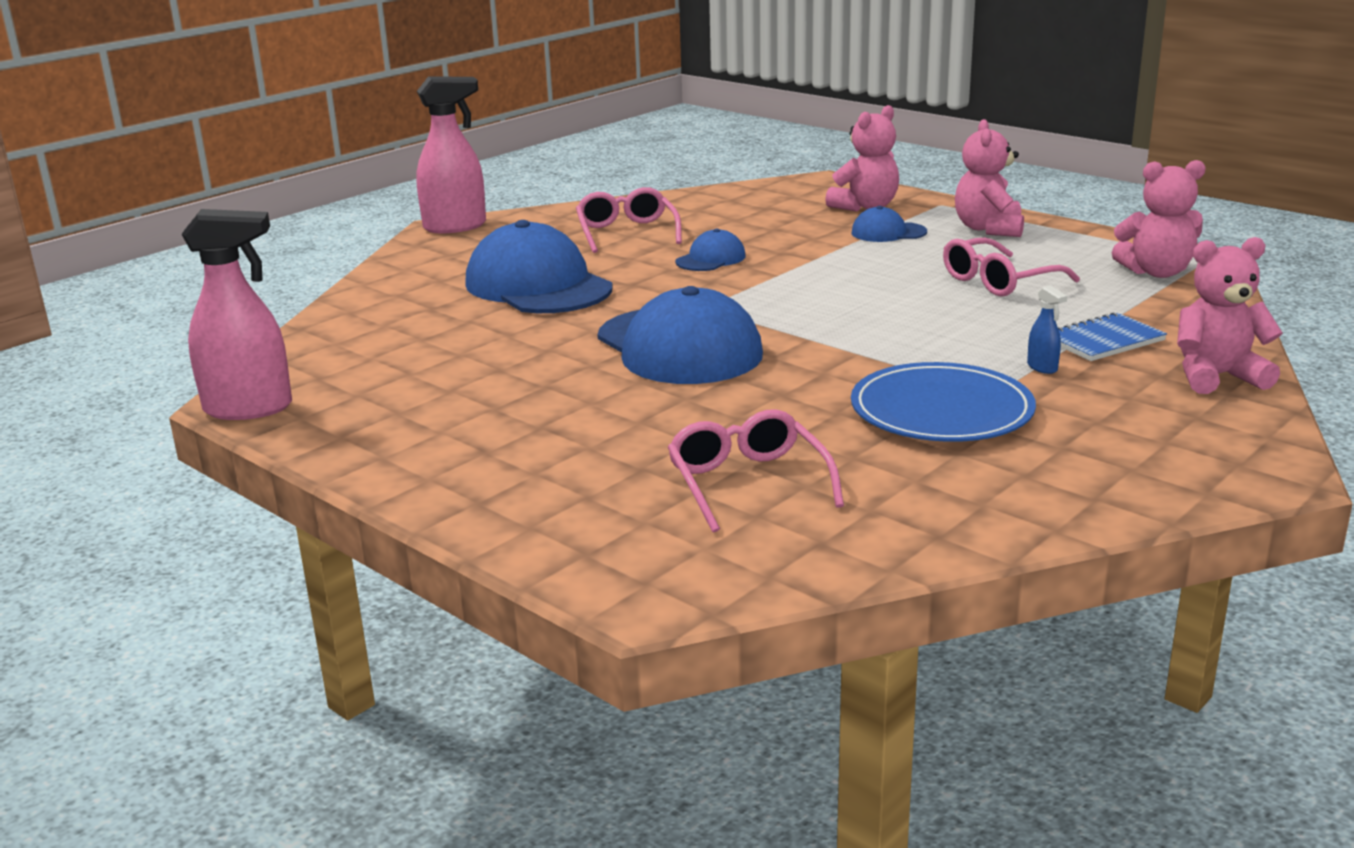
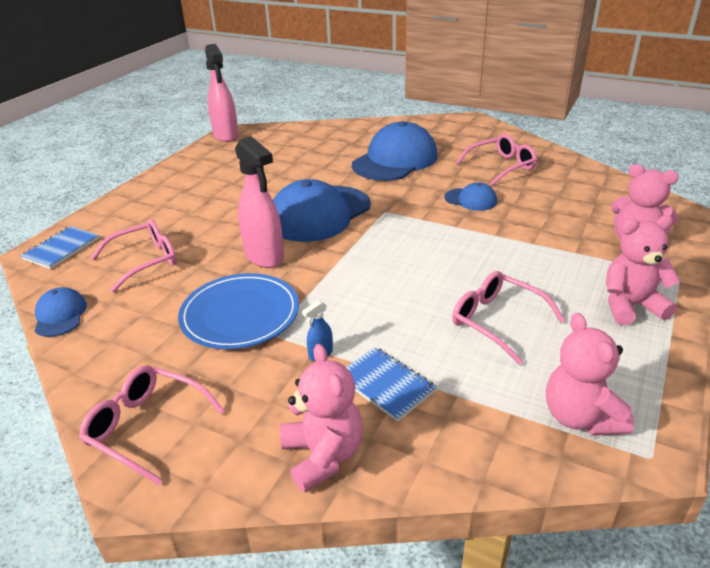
camera: 75 degrees right, 10 degrees up
pink spray bottle [416,76,486,233] -> pink spray bottle moved to [235,136,284,268]
blue cap [851,206,927,242] -> blue cap moved to [35,287,87,337]
none -> blue notebook [20,226,99,269]
none -> pink glasses [79,365,224,486]

